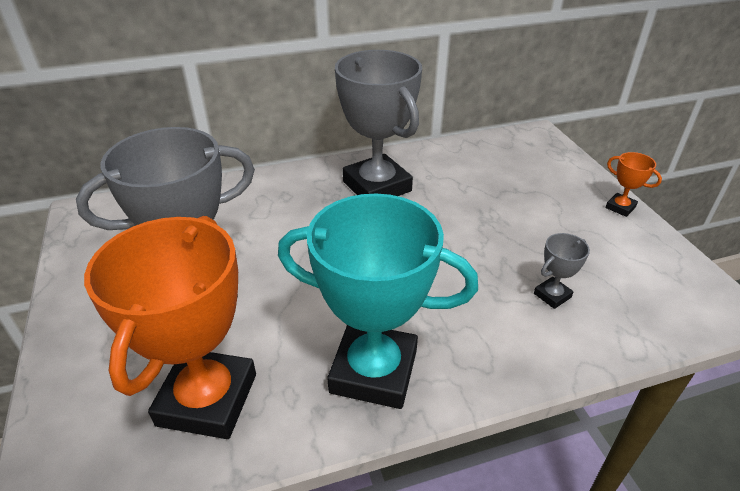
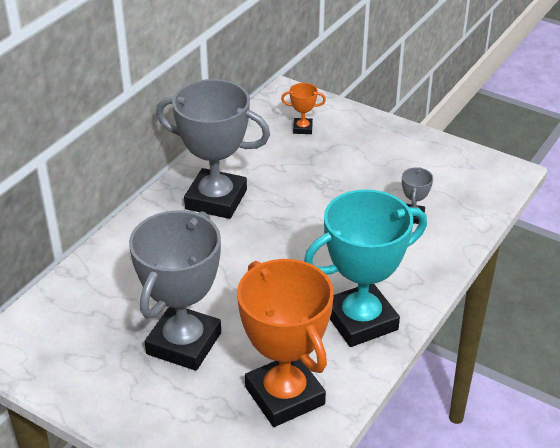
camera: 40 degrees left, 0 degrees up
orange trophy [605,152,662,217] -> orange trophy moved to [281,83,326,134]

